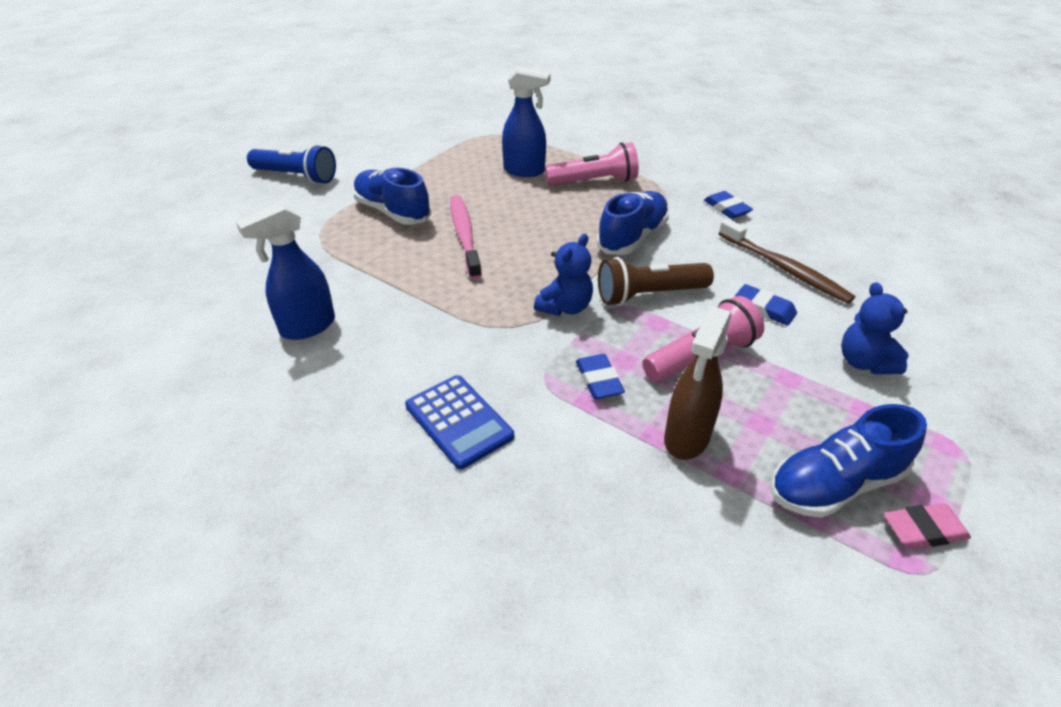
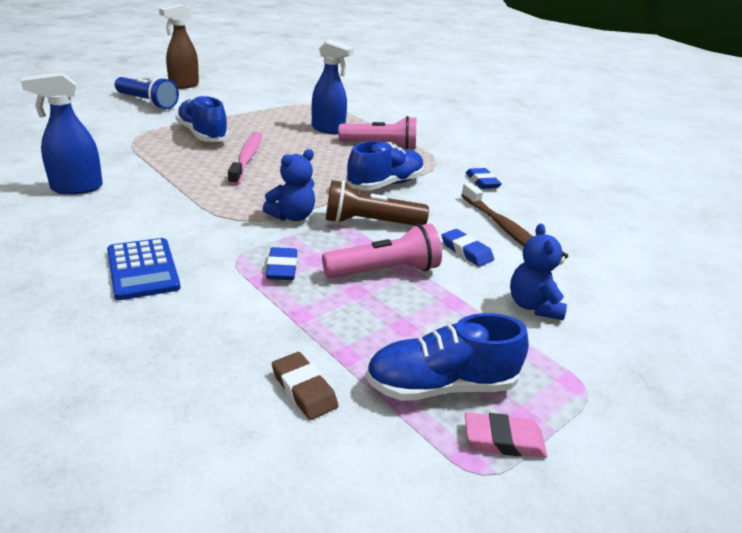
camera: 10 degrees right, 10 degrees down
brown spray bottle [664,306,732,460] -> brown spray bottle moved to [159,4,199,89]
none -> brown eraser [272,352,338,420]

